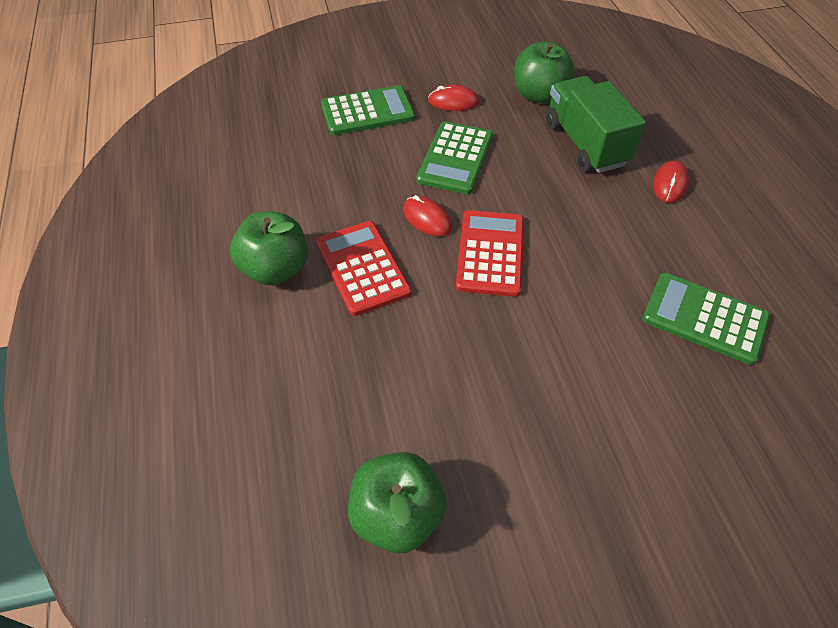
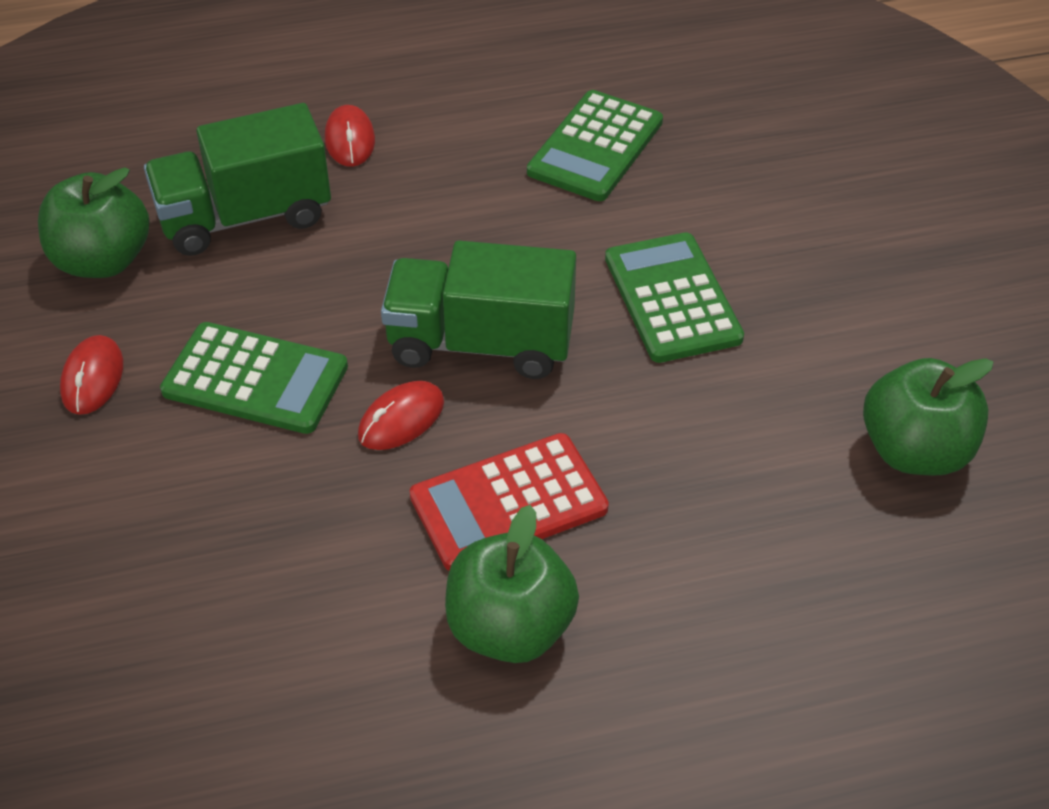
camera: 90 degrees left, 5 degrees down
green calculator [321,85,415,135] -> green calculator moved to [605,232,744,363]
red calculator [455,210,524,297] -> green truck [381,241,576,379]
red mouse [653,161,689,203] -> red mouse turned 60 degrees clockwise [325,105,375,167]

